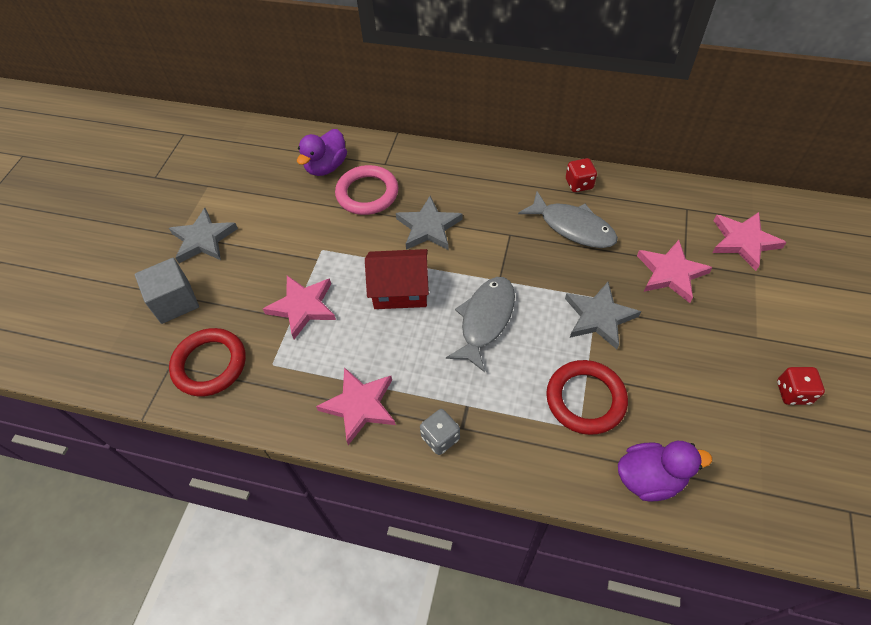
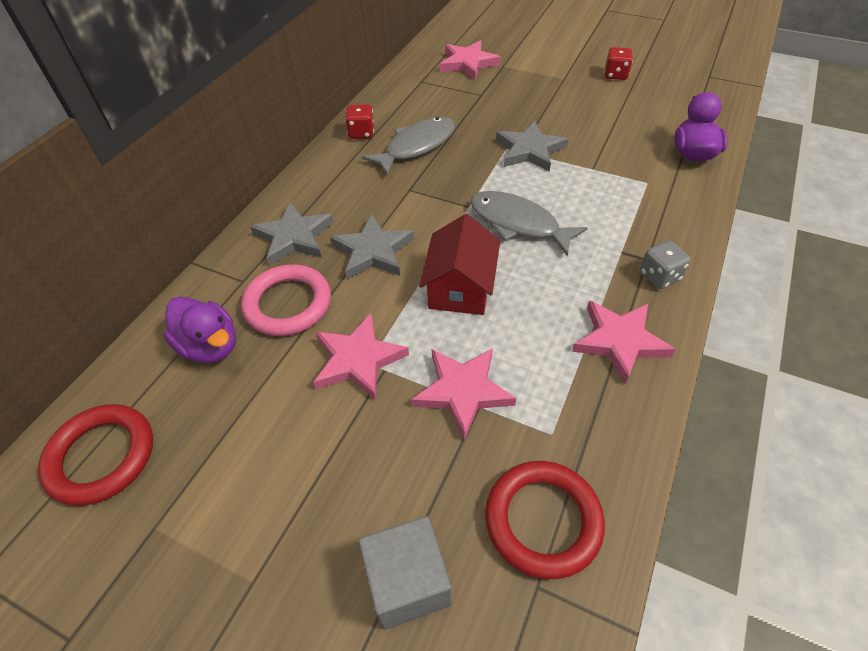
camera: 80 degrees left, 5 degrees down
grey star [169,208,238,263] -> grey star moved to [250,202,334,266]
red ring [546,360,628,435] -> red ring moved to [38,404,153,506]
pink star [637,240,713,303] -> pink star moved to [314,314,409,400]

